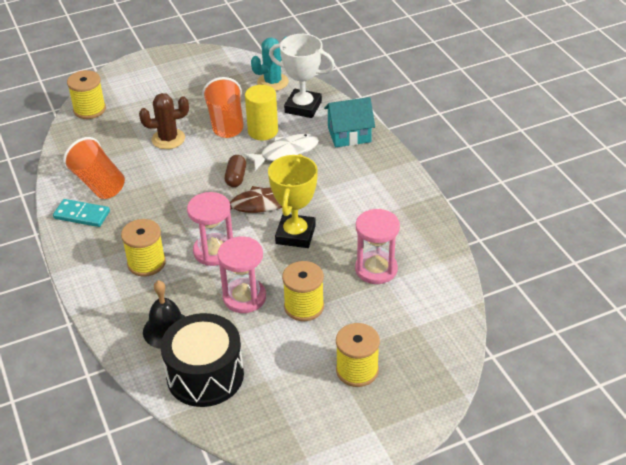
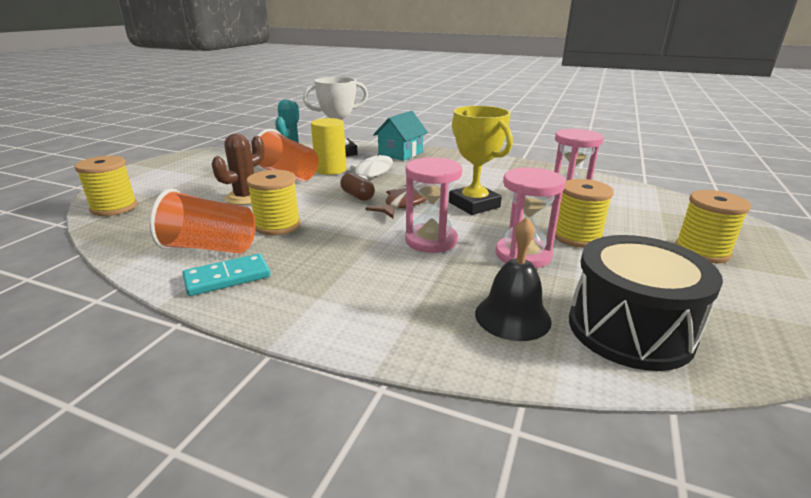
camera: 45 degrees left, 15 degrees down
yellow spool [121,219,166,277] -> yellow spool moved to [246,170,301,235]

